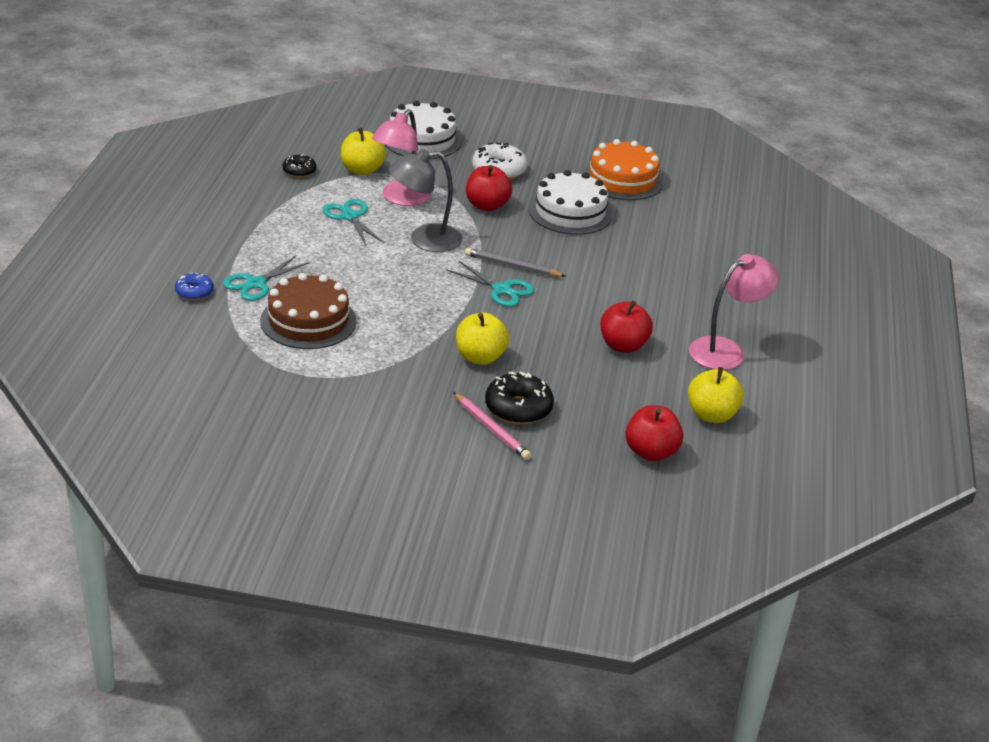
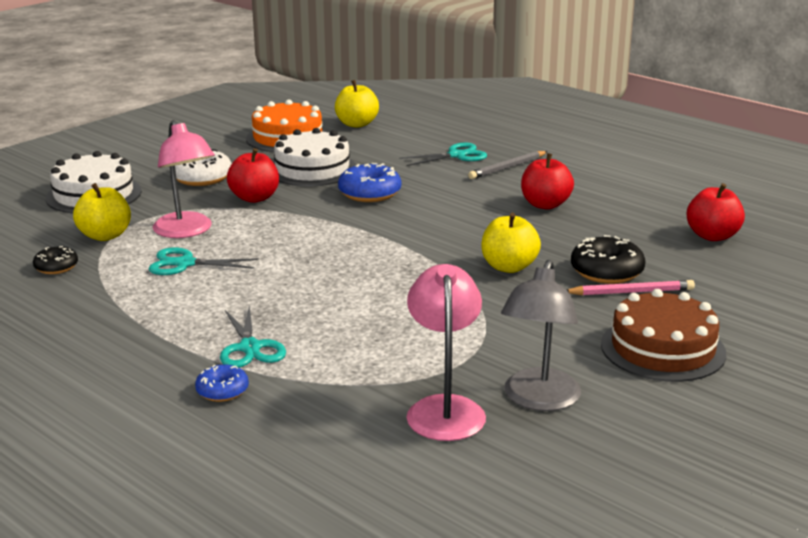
camera: 55 degrees left, 10 degrees down
brown cake [260,273,356,349] -> brown cake moved to [601,289,726,382]
grey lamp [389,149,462,252] -> grey lamp moved to [501,260,581,411]
turquoise scissors [447,261,534,307] -> turquoise scissors moved to [399,143,487,166]
grey pencil [465,248,566,277] -> grey pencil moved to [468,151,548,179]
yellow apple [688,367,744,423] -> yellow apple moved to [335,80,379,128]
pink lamp [689,254,779,370] -> pink lamp moved to [407,264,486,441]
none -> blue donut [338,163,401,202]

